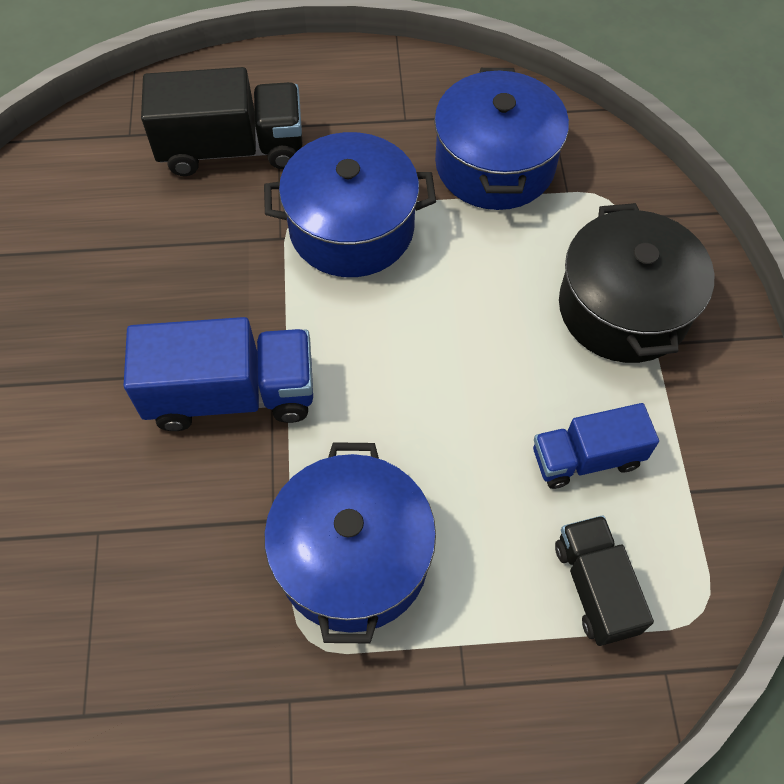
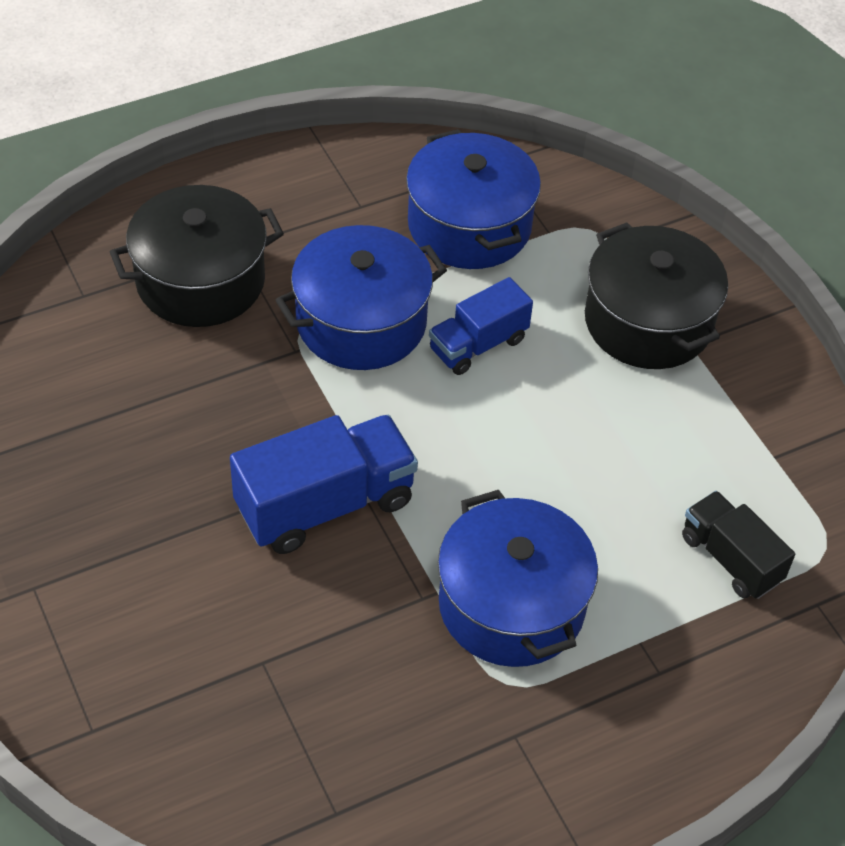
camera: 25 degrees left, 10 degrees down
black truck [141,67,303,176] -> black pot [110,185,284,327]
blue truck [533,403,659,489] -> blue truck moved to [429,277,533,375]

